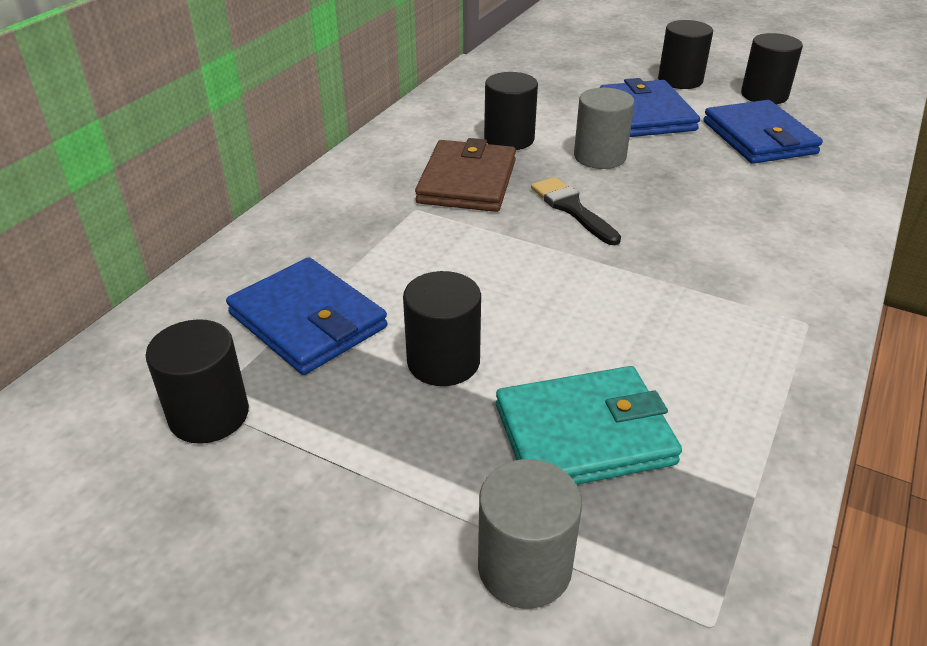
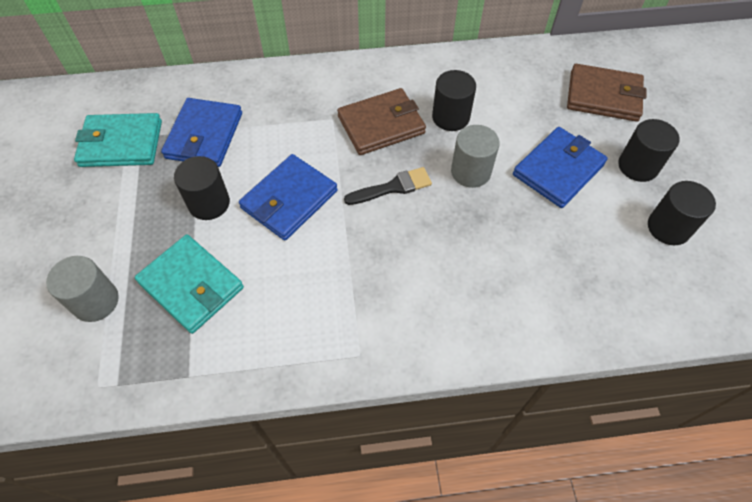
camera: 55 degrees right, 20 degrees up
black cylinder [145,319,249,444] -> turquoise wallet [74,113,162,167]
black brush [531,177,621,245] -> black brush turned 45 degrees clockwise [344,167,432,205]
blue wallet [703,100,823,164] -> blue wallet moved to [239,154,338,241]
none -> brown wallet [567,64,647,122]

